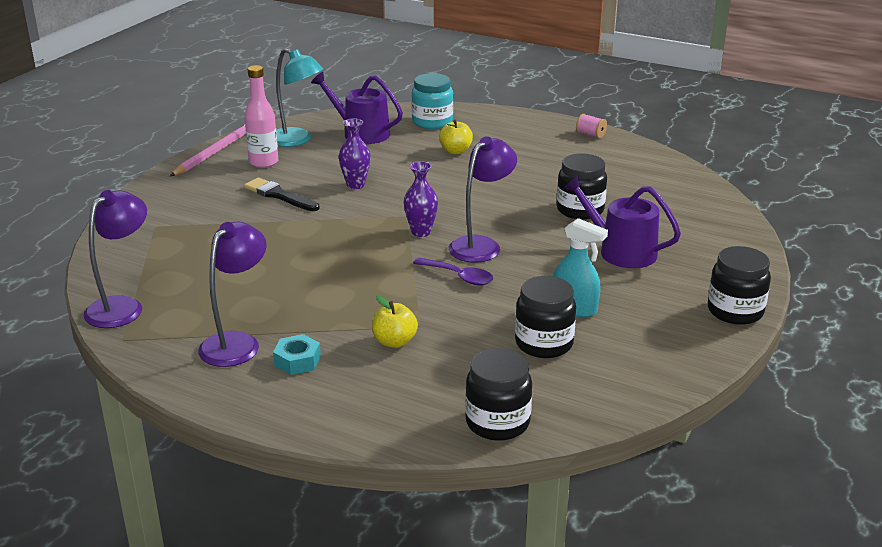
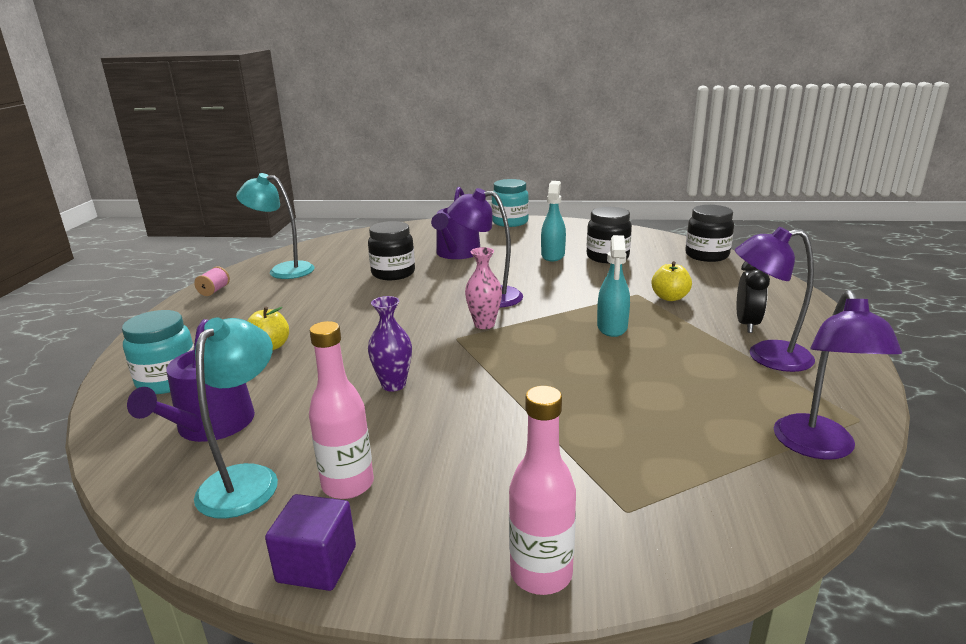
camera: 110 degrees left, 5 degrees down
purple lamp [84,190,147,328] -> purple lamp turned 90 degrees counterclockwise [774,290,902,460]
pink pencil [170,124,246,176] -> purple cube [265,494,356,591]
black brush [244,178,319,211] -> none
turquoise nut [273,334,321,375] -> black clock [737,261,770,333]
purple vase [404,161,438,237] -> pink vase [465,247,502,329]
purple spoon [413,258,493,285] -> none
black jar [708,246,771,325] -> turquoise jar [491,179,529,227]
none -> turquoise lamp [236,173,315,279]
none -> pink bottle [509,386,576,595]
none -> turquoise spray bottle [597,235,630,337]

